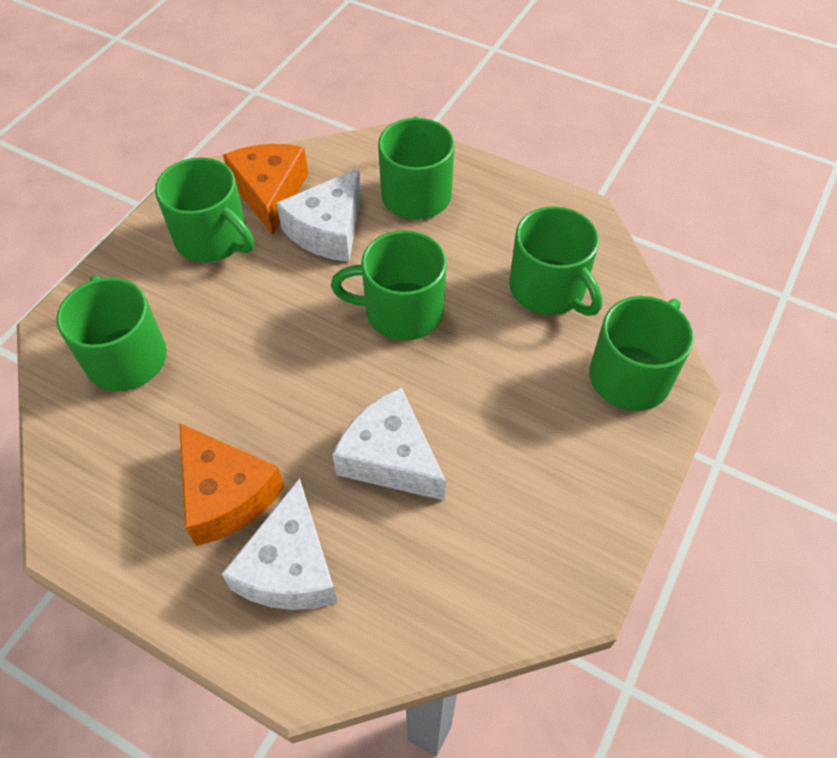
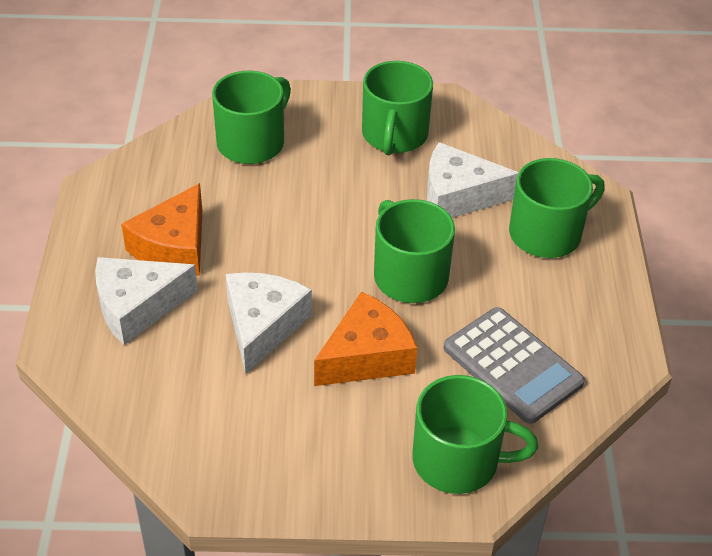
camera: 60 degrees right, 10 degrees down
orange cheese [223,144,308,235] -> orange cheese moved to [314,291,417,386]
green mug [509,206,602,316] -> grey calculator [444,307,585,424]

